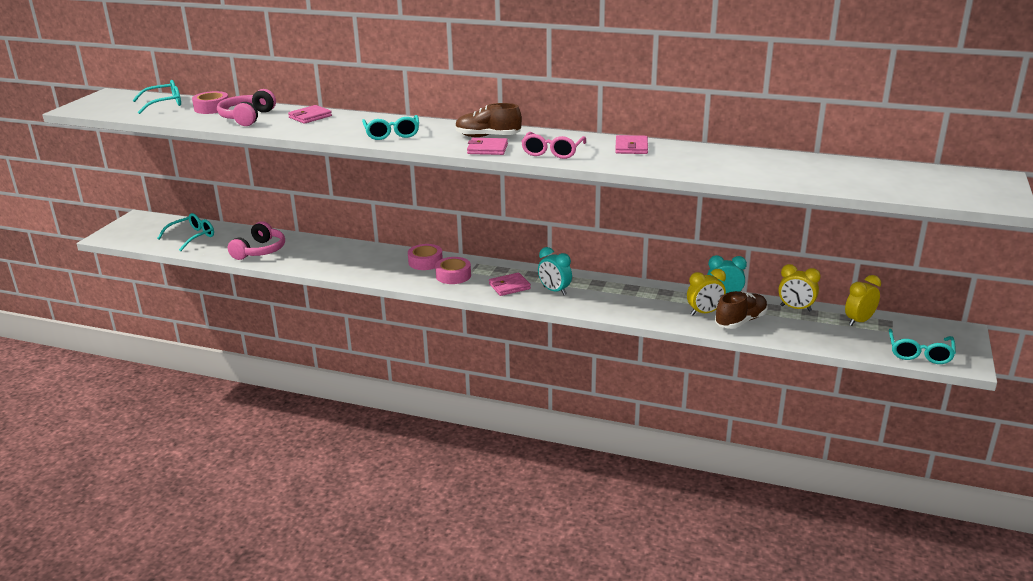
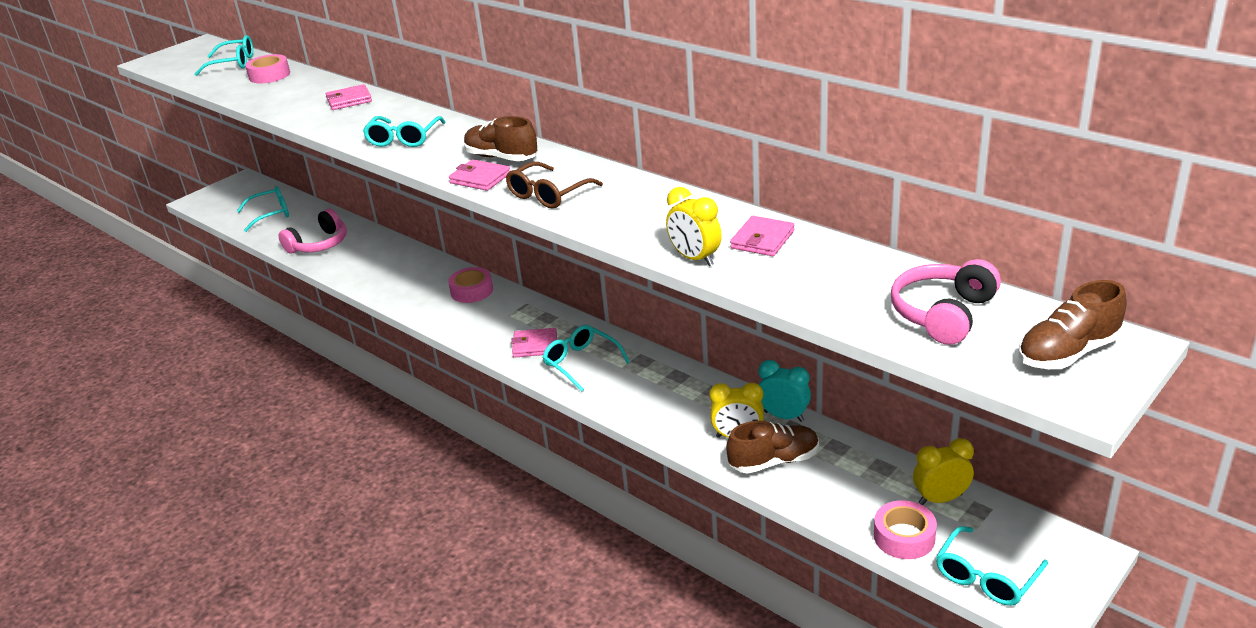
camera: 25 degrees right, 5 degrees up
pink headphones [217,89,276,126] -> pink headphones moved to [891,259,1001,345]
pink tape [435,257,471,284] -> pink tape moved to [874,500,937,559]
pink glasses [521,132,586,159] -> brown glasses [506,162,603,209]
turquoise clock [538,247,572,295] -> turquoise glasses [542,325,630,392]
pink wallet [615,135,648,154] -> pink wallet moved to [730,216,794,256]
yellow clock [778,264,821,312] -> yellow clock moved to [666,187,722,266]
none -> brown shoe [1019,280,1127,369]

